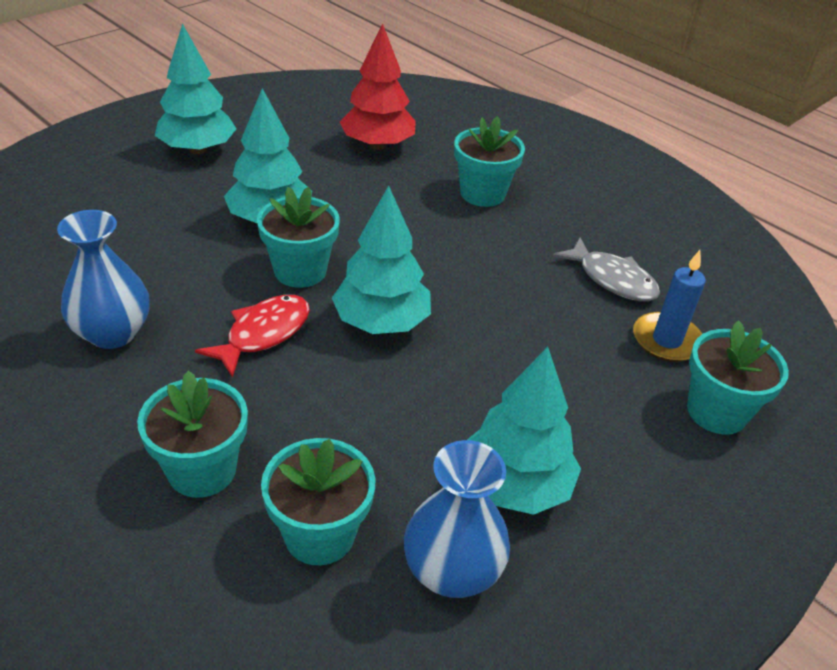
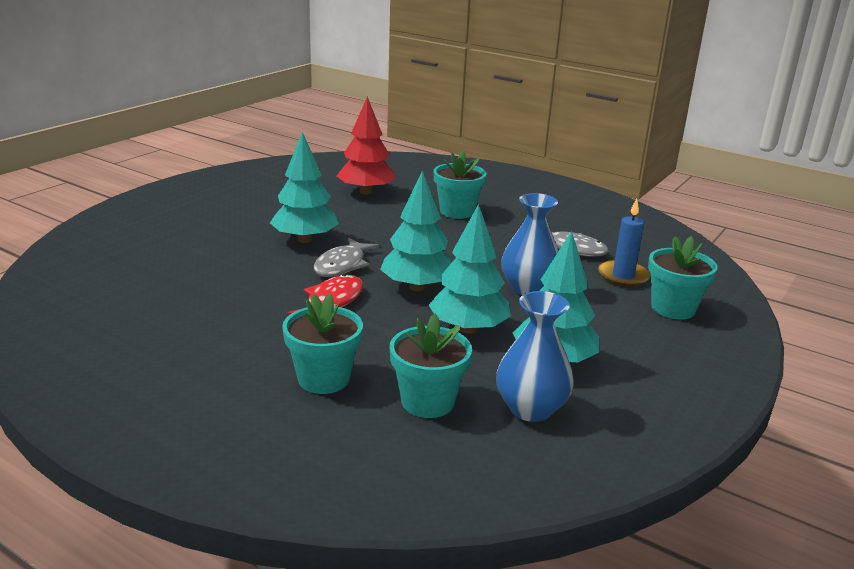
camera: 10 degrees left, 15 degrees down
blue vase [57,210,150,349] -> blue vase moved to [501,193,559,295]
turquoise tree [155,23,237,154] -> turquoise tree moved to [428,204,511,334]
turquoise flower pot [257,187,340,288] -> grey fish [314,238,379,277]

